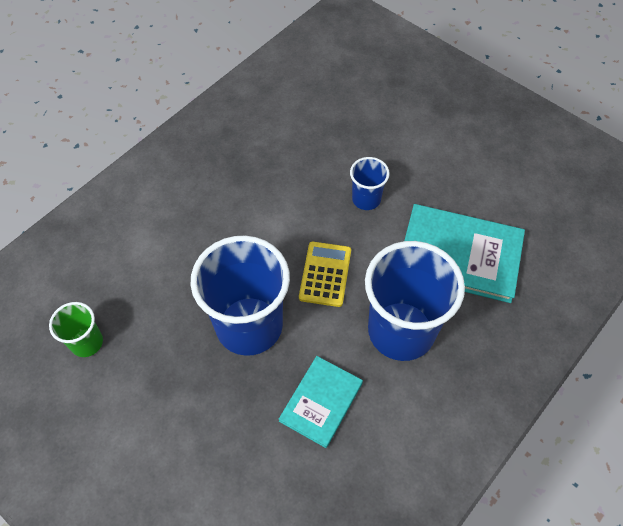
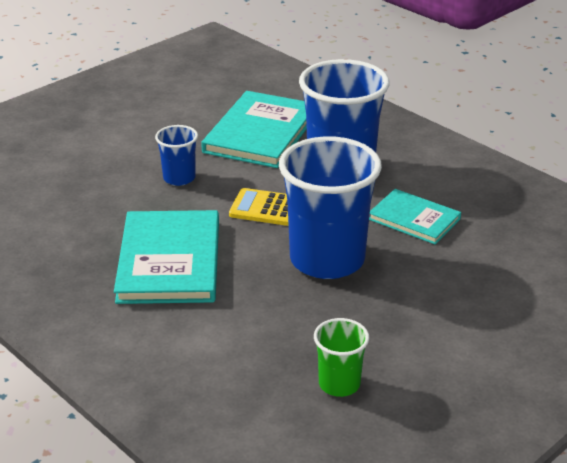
camera: 85 degrees left, 25 degrees down
none -> turquoise book [114,210,219,304]

